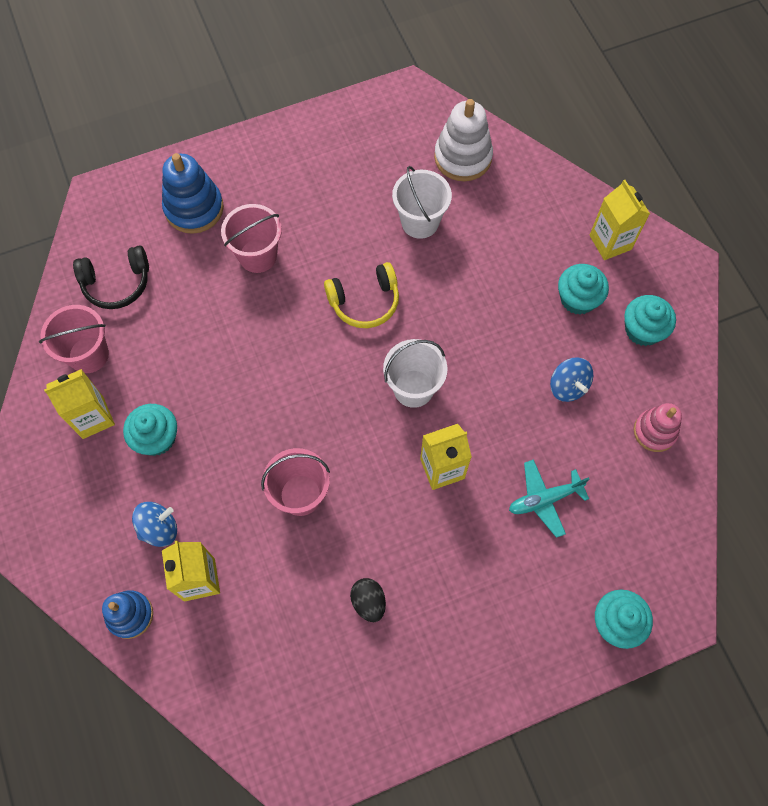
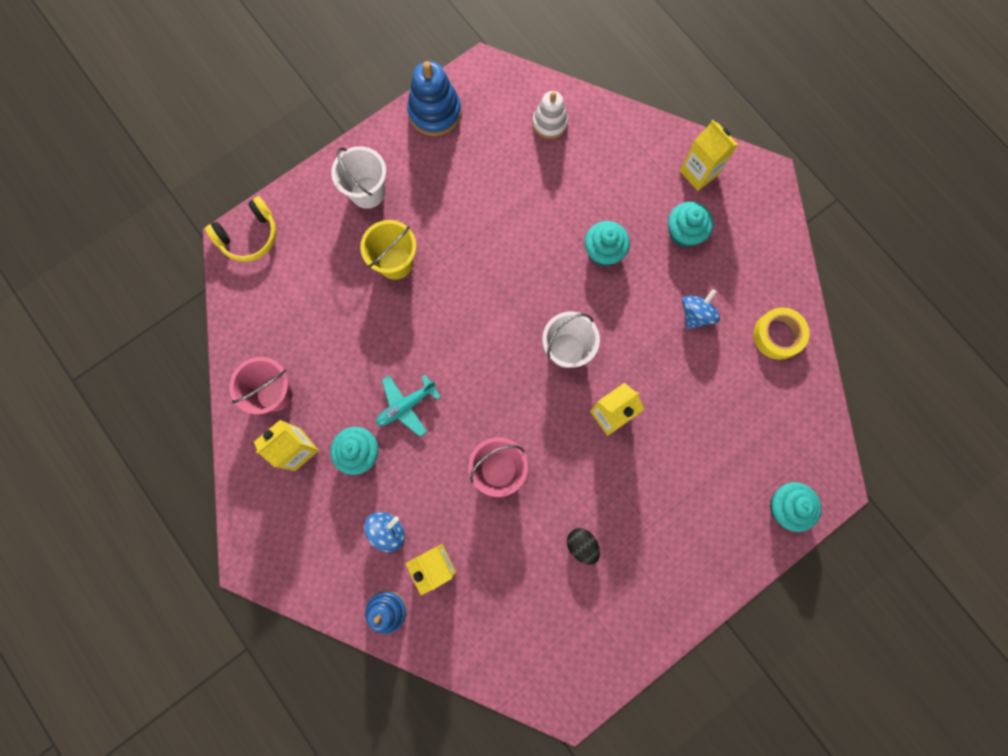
camera: 15 degrees left, 10 degrees up
black headphones [73,245,149,309] -> none
blue stacking toy [162,153,224,234] -> blue stacking toy moved to [407,61,461,136]
pink bucket [221,204,282,273] -> yellow bucket [360,220,417,280]
yellow headphones [324,262,399,328] -> yellow headphones moved to [205,196,276,262]
white bucket [392,166,452,239] -> white bucket moved to [331,146,386,209]
white stacking toy [434,99,493,181] -> white stacking toy [533,91,568,139], size x0.66
turquoise plane [509,459,589,538] -> turquoise plane moved to [376,374,441,437]
blue spinning top [550,357,593,402] -> blue spinning top turned 105 degrees counterclockwise [682,289,720,329]
turquoise cupcake [624,295,676,346] -> turquoise cupcake moved to [585,221,630,266]
pink stacking toy [634,403,682,452] -> yellow tape [753,307,810,360]

